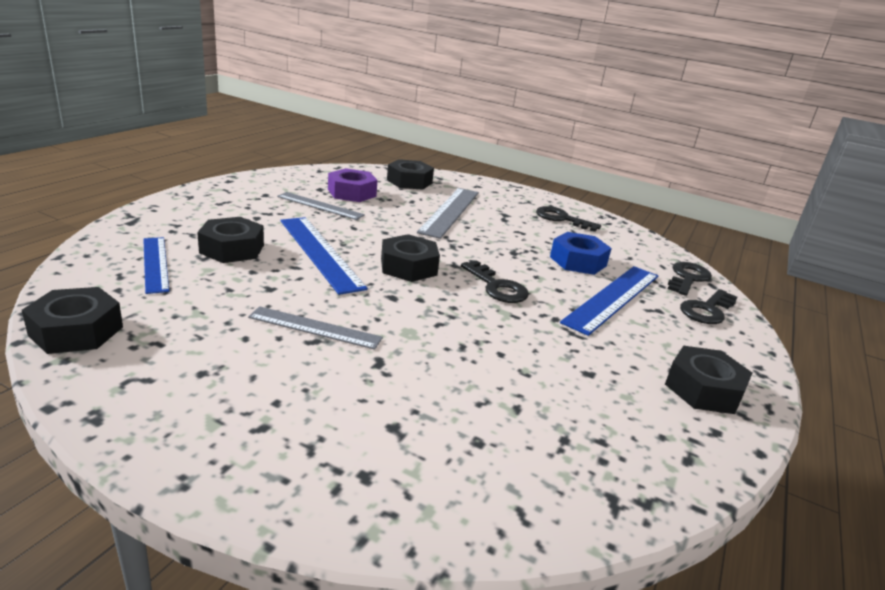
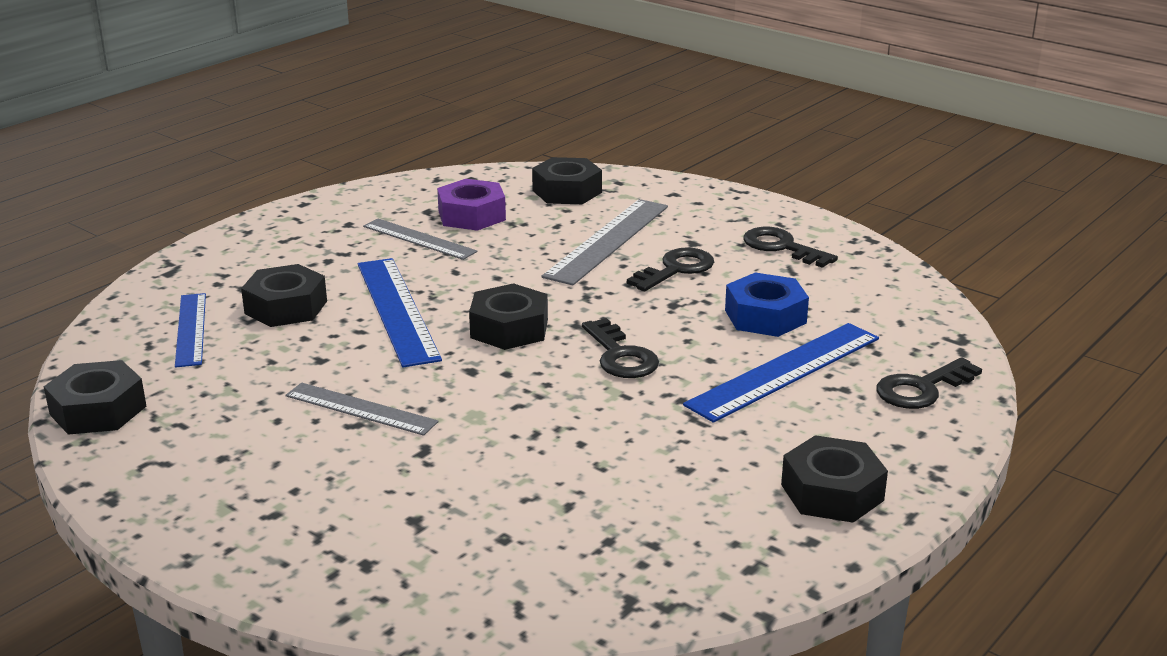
camera: 15 degrees right, 0 degrees up
black key [668,262,712,296] -> black key moved to [627,247,714,291]

